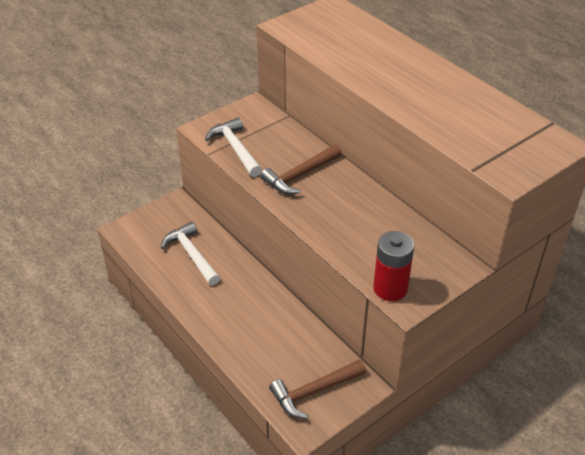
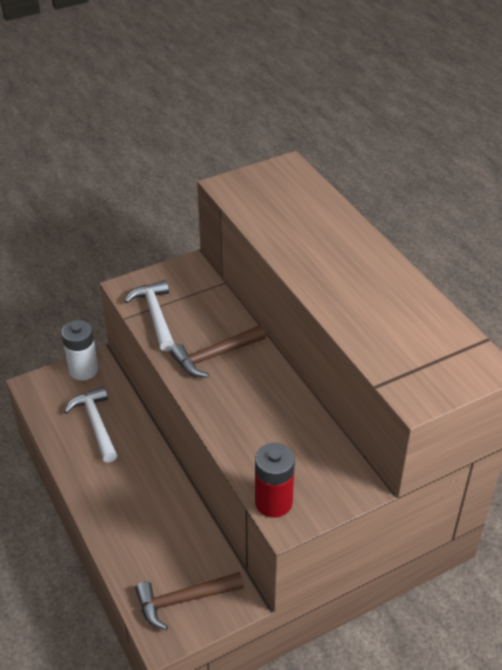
camera: 10 degrees right, 0 degrees up
none -> white battery [61,320,98,380]

